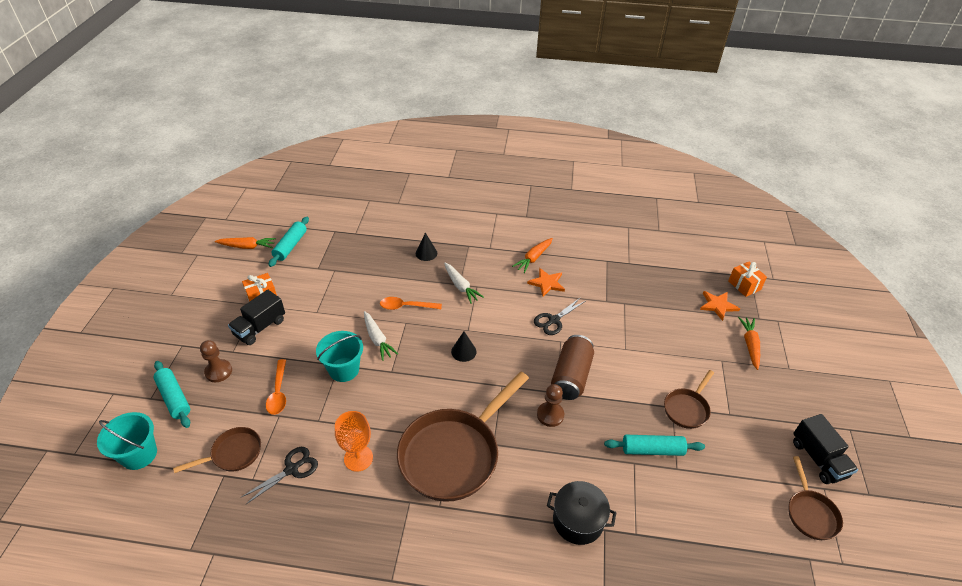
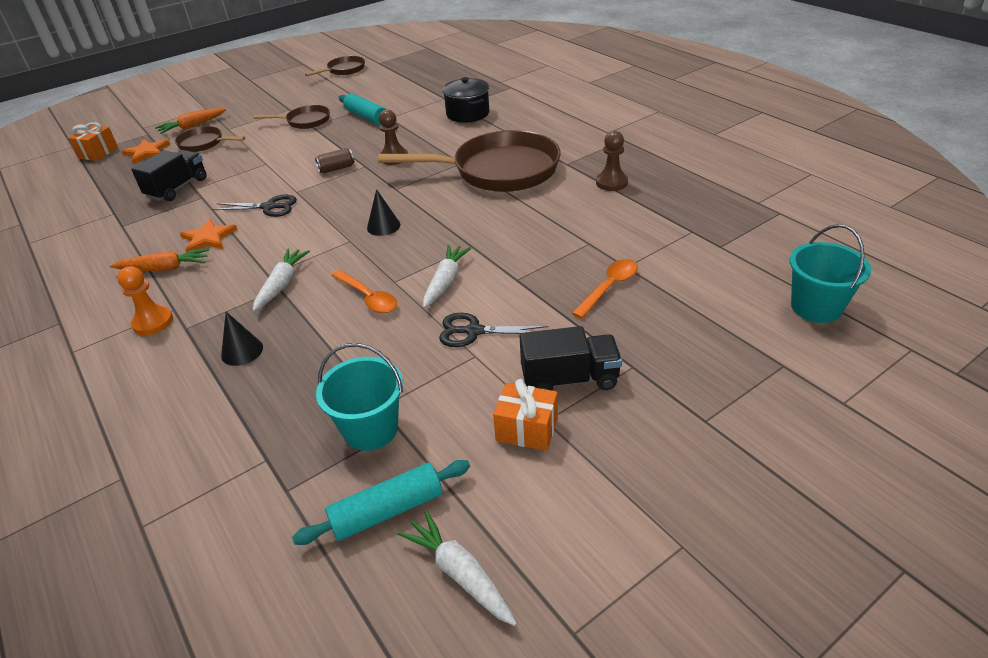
camera: 130 degrees left, 5 degrees down
turquoise rolling pin [153,361,190,428] -> none
brown pan [173,427,261,473] -> brown pan moved to [175,126,245,152]
brown pawn [200,340,232,382] -> brown pawn moved to [596,131,628,191]
orange carrot [215,237,276,249] -> white carrot [398,510,517,626]
black scissors [242,447,318,505] -> black scissors moved to [439,313,548,347]
turquoise bucket [316,331,363,382] -> turquoise bucket moved to [316,343,403,451]
orange goblet [335,411,373,472] -> none
brown can [551,335,594,400] -> brown can [315,148,354,173], size x0.50
black truck [793,414,858,484] -> black truck moved to [131,150,207,201]
none -> orange pawn [117,266,173,335]

